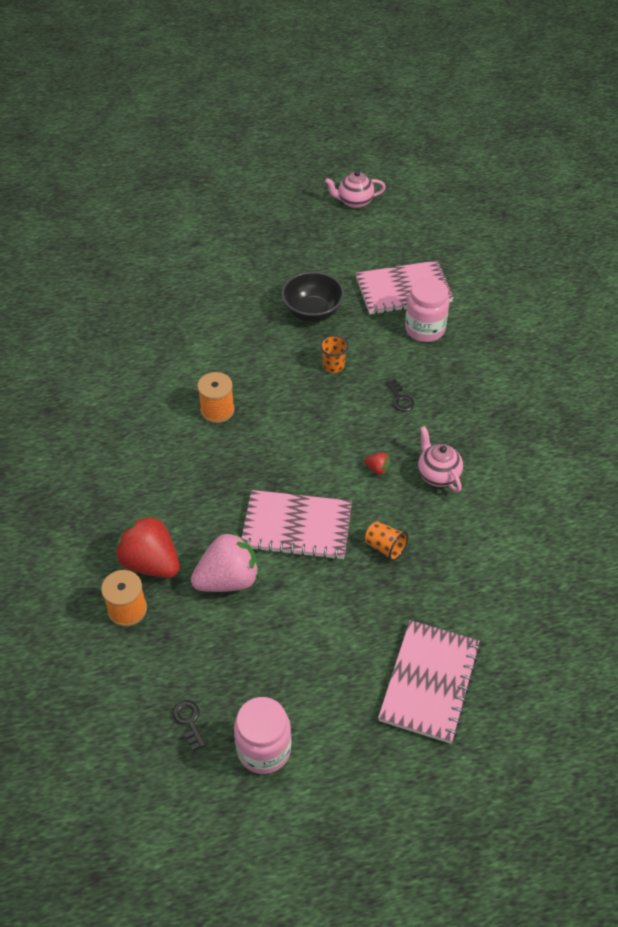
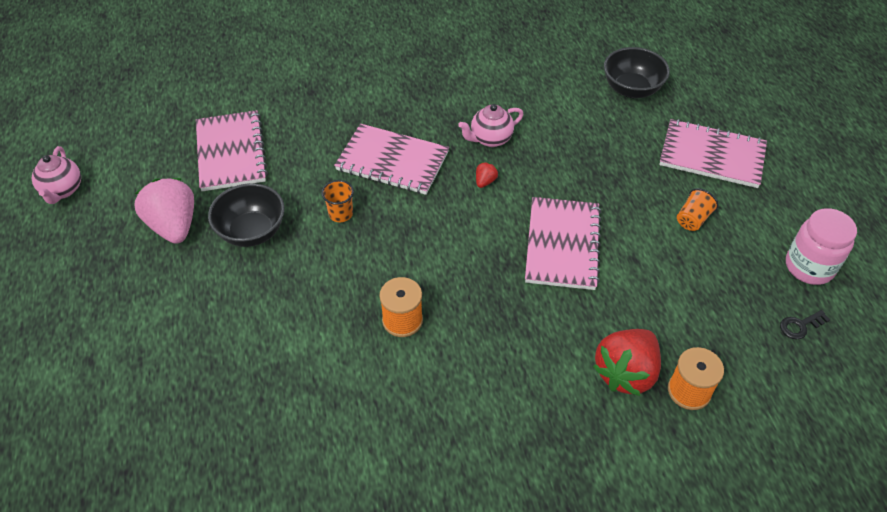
camera: 90 degrees left, 0 degrees up
pink strawberry [191,532,259,592] -> pink strawberry moved to [135,178,194,244]
orange cup [365,521,408,561] -> orange cup moved to [677,188,719,231]
black key [385,379,415,412] -> pink notebook [334,124,449,195]
pink jar [405,277,450,342] -> none
none -> black bowl [604,47,670,98]

